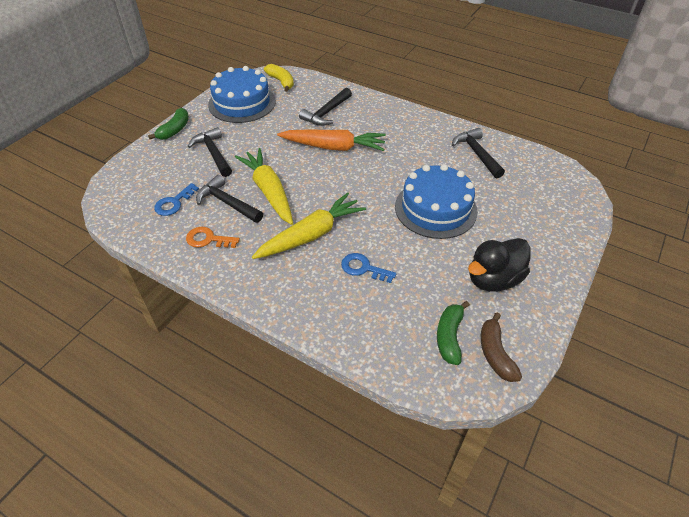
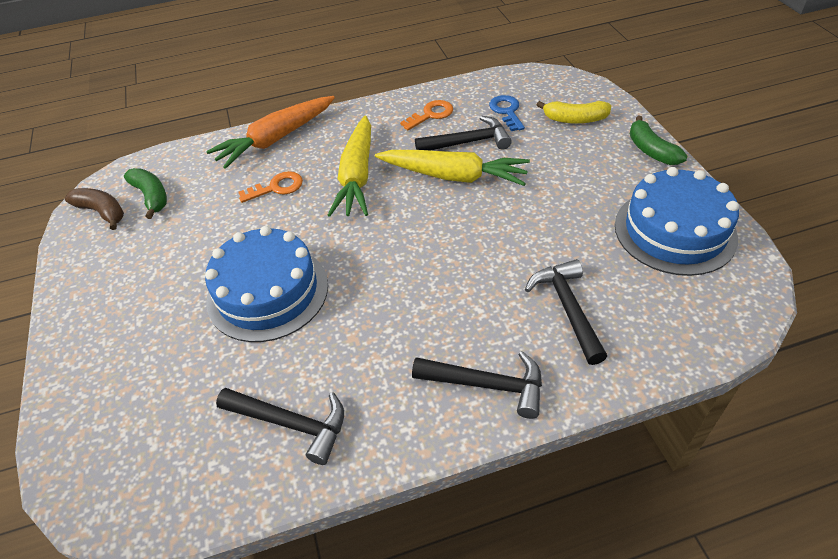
camera: 135 degrees right, 0 degrees up
black hammer [187,127,232,177] -> black hammer moved to [412,351,542,419]
yellow banana [264,64,294,92] -> yellow banana moved to [537,101,611,124]
orange carrot [277,129,386,151] -> orange carrot moved to [206,96,335,169]
blue key [341,253,396,283] -> orange key [238,171,303,203]
black duck [468,238,531,292] -> none

